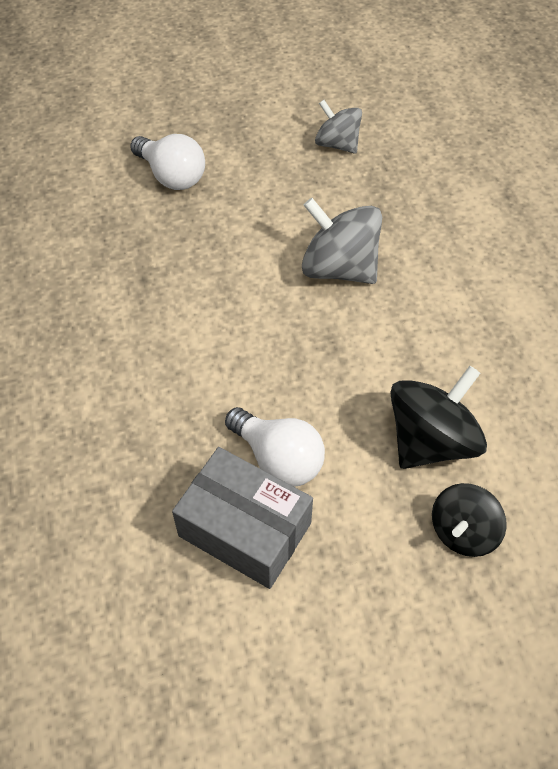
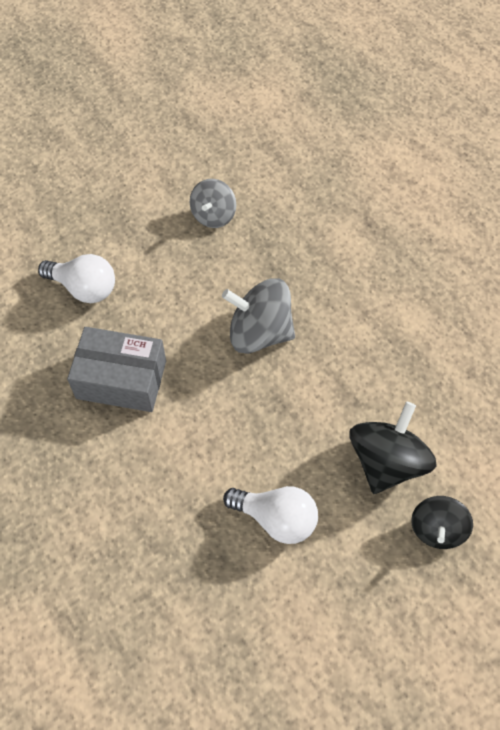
camera: 20 degrees left, 5 degrees up
grey box [172,447,313,589] -> grey box moved to [67,327,166,412]
grey spinning top [315,100,362,154] -> grey spinning top turned 90 degrees counterclockwise [190,179,236,228]

